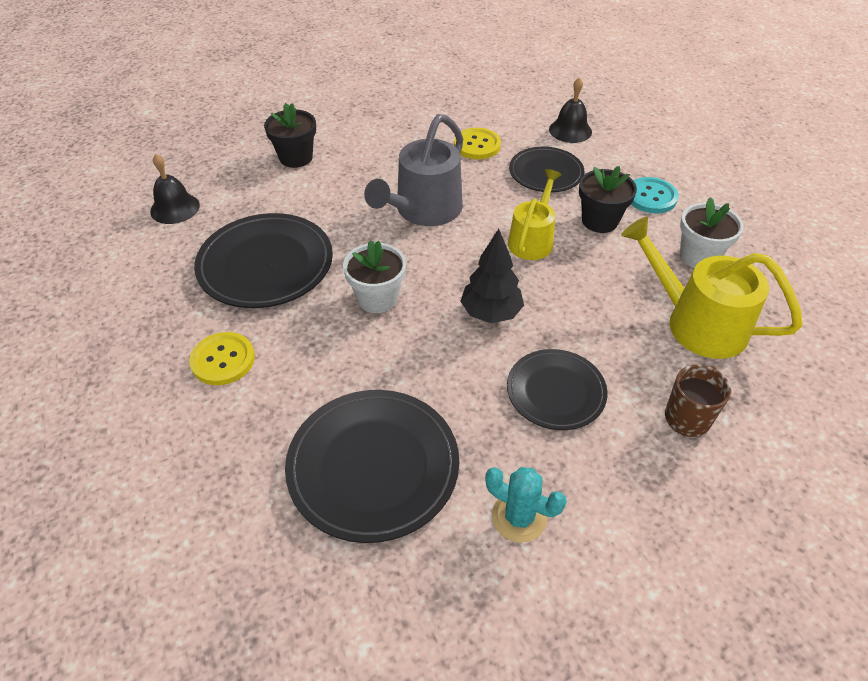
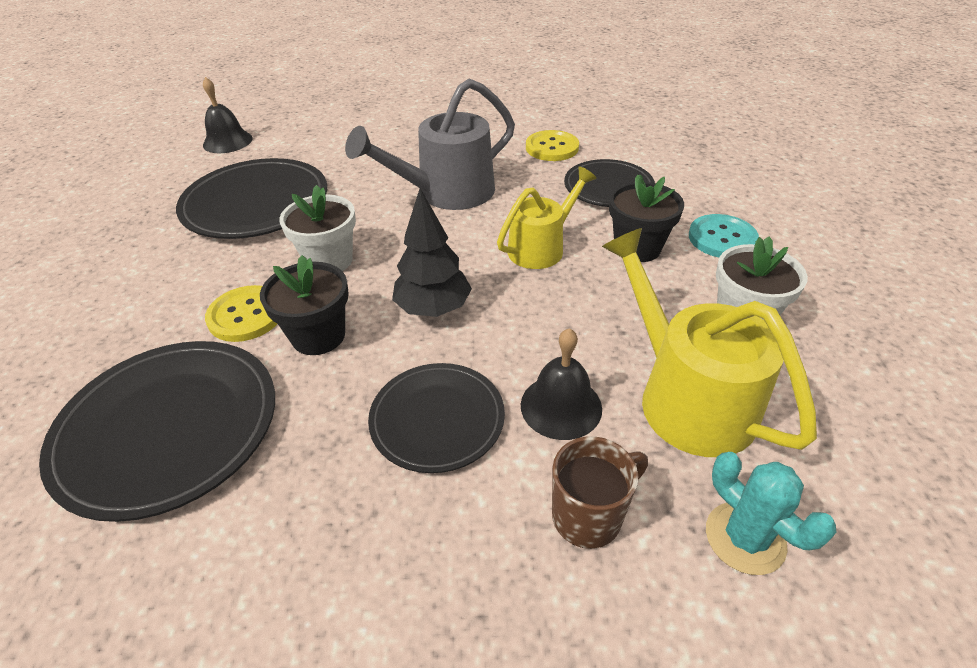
camera: 25 degrees right, 5 degrees down
yellow button [189,332,255,385] -> yellow button moved to [205,285,277,342]
black flower pot [264,103,316,168] -> black flower pot moved to [260,255,349,355]
turquoise cactus [485,467,567,543] -> turquoise cactus moved to [706,452,836,575]
black bell [549,77,592,143] -> black bell moved to [521,328,602,440]

